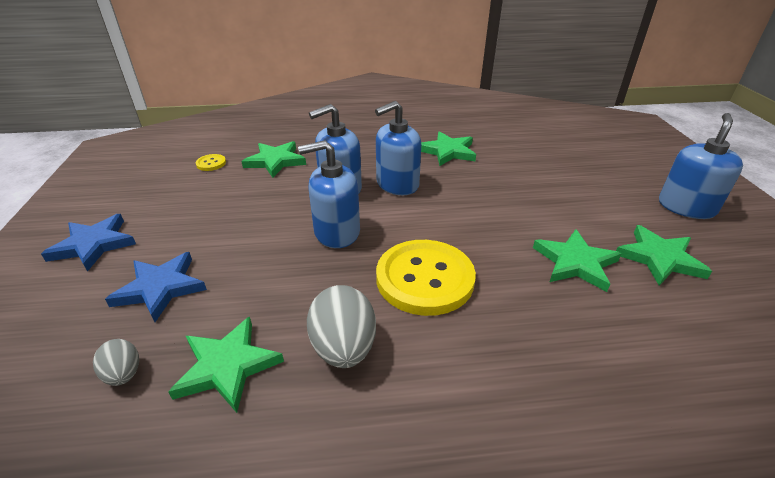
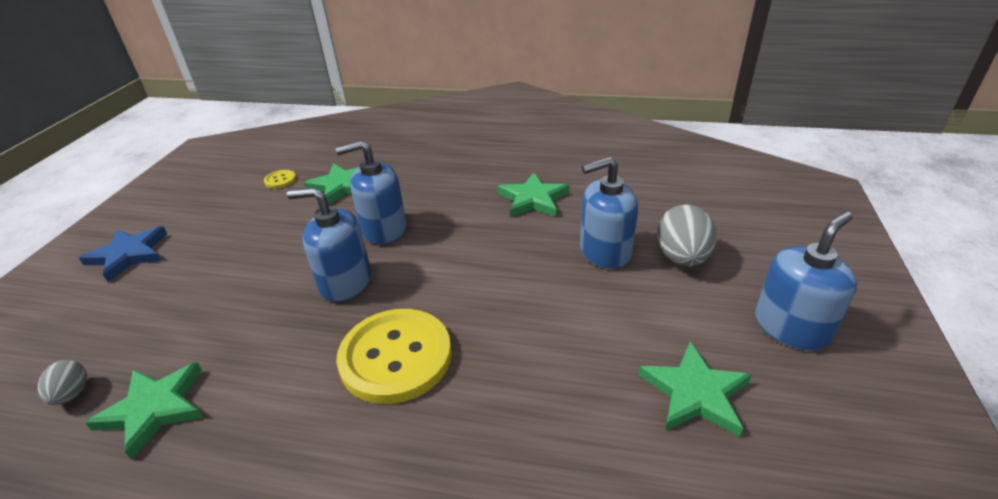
camera: 20 degrees right, 0 degrees up
blue star [105,252,207,322] -> none
grey egg [307,285,376,368] -> grey egg moved to [657,205,717,267]
blue soap dispenser [375,101,421,195] -> blue soap dispenser moved to [580,157,638,269]
green star [533,229,622,292] -> none

